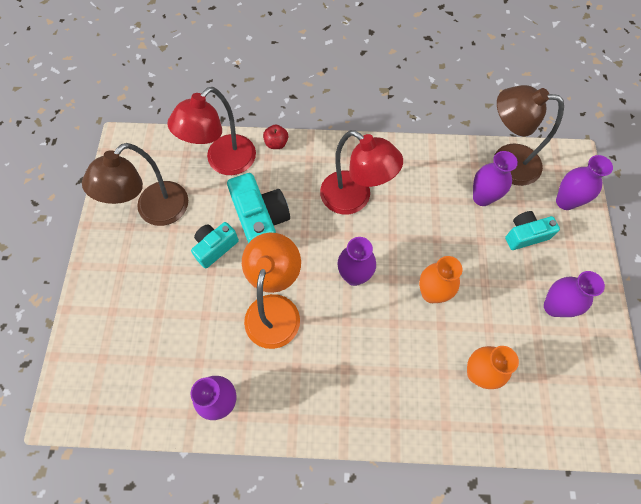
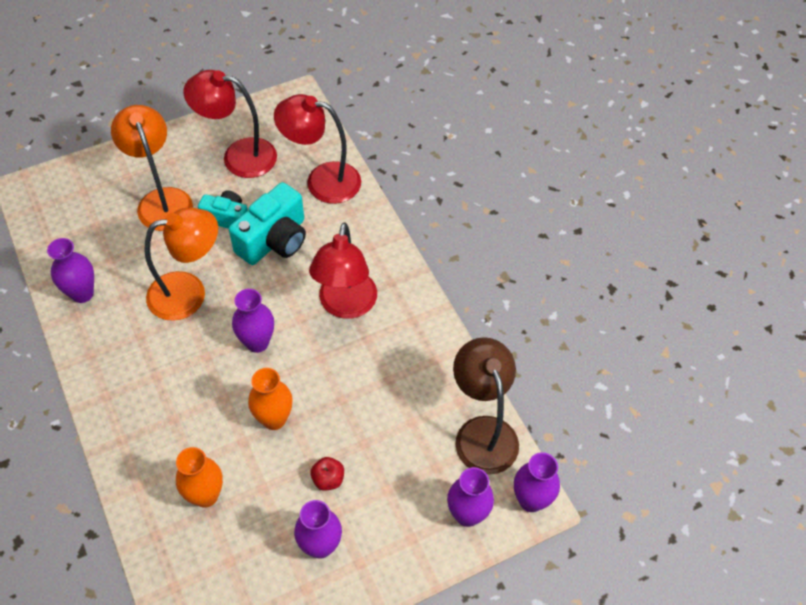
camera: 60 degrees right, 10 degrees down
brown lamp [82,143,188,226] -> red lamp [183,70,277,178]
red apple [263,125,288,149] -> red apple moved to [311,457,344,490]
purple vase [473,151,518,206] -> purple vase moved to [514,452,560,512]
turquoise camera [505,211,560,250] -> none
none -> orange lamp [111,105,193,231]

